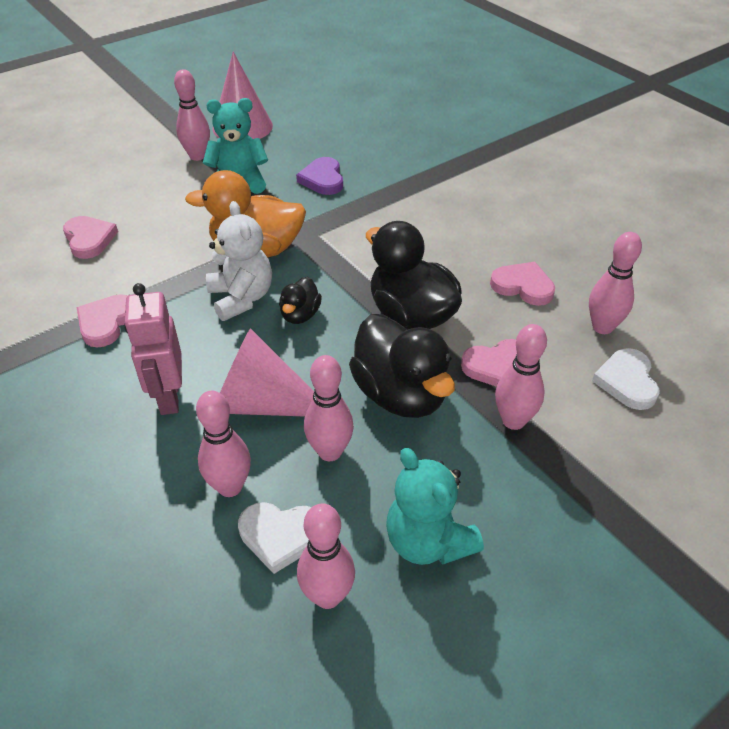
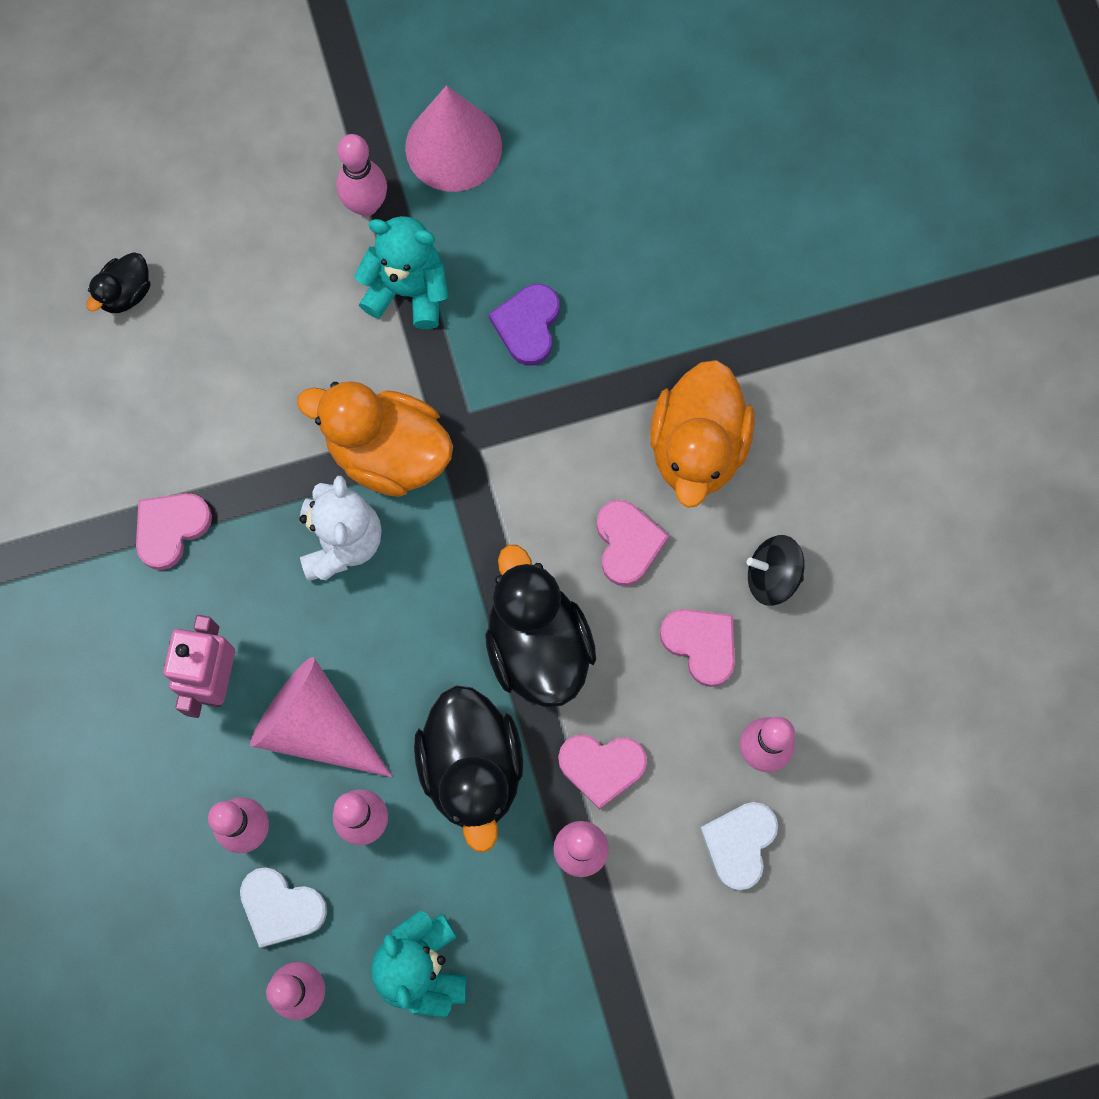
camera: 20 degrees right, 30 degrees up
pink heart [63,216,118,259] -> pink heart moved to [596,500,669,586]
black duck [279,277,322,324] -> black duck moved to [86,252,150,313]
none -> orange duck [650,360,755,508]
none -> black spinning top [747,535,804,606]

